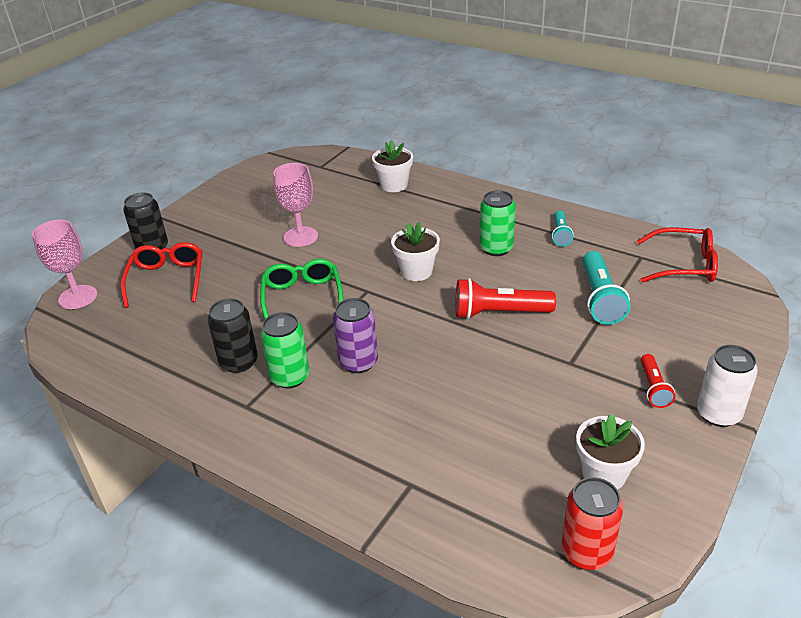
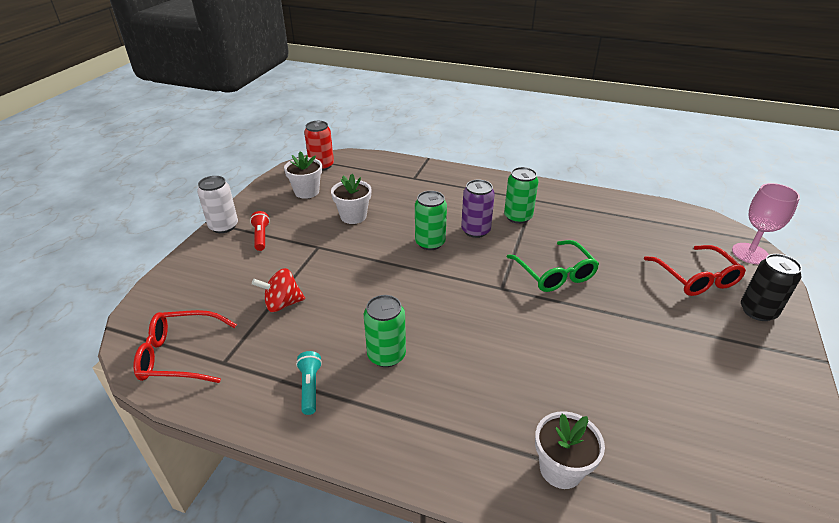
camera: 165 degrees right, 0 degrees up
black can [207,298,258,373] -> none
pink goblet [273,163,318,247] -> none
white flower pot [391,222,440,281] -> white flower pot moved to [331,174,371,224]
red flashlight [455,278,556,319] -> none
turquoise flashlight [582,251,631,325] -> red spinning top [252,268,305,312]
none -> green can [415,191,447,250]

